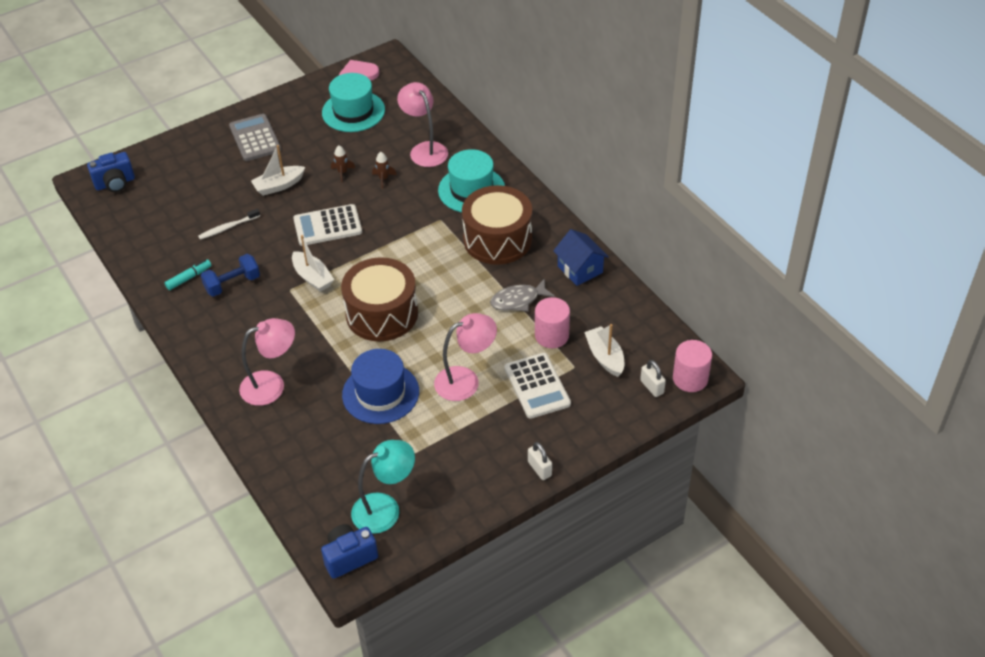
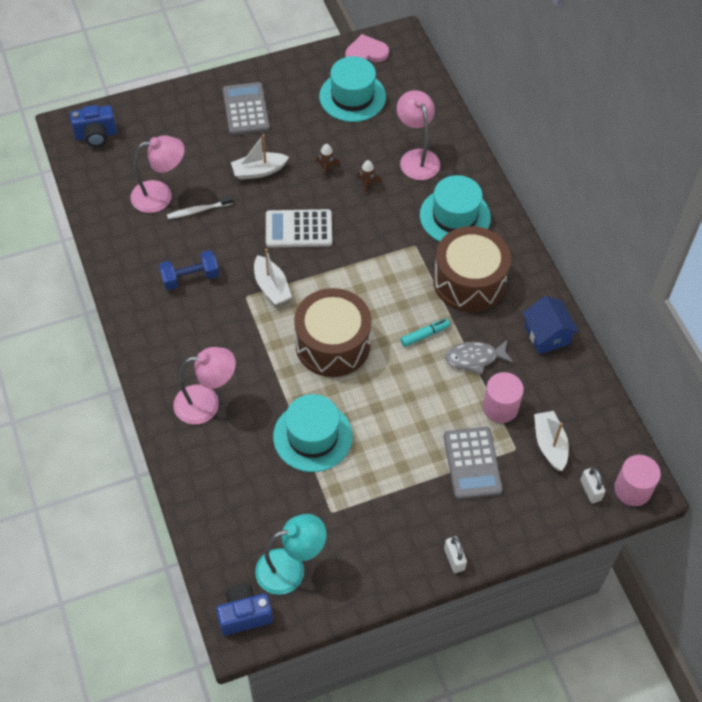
camera: 10 degrees right, 10 degrees up
turquoise marker [165,259,212,290] -> turquoise marker moved to [400,318,450,347]
blue hat [342,349,419,424] -> turquoise hat [273,394,353,472]
pink lamp [434,313,497,401] -> pink lamp moved to [131,135,185,213]
white calculator [504,353,571,419] -> grey calculator [444,427,503,499]

